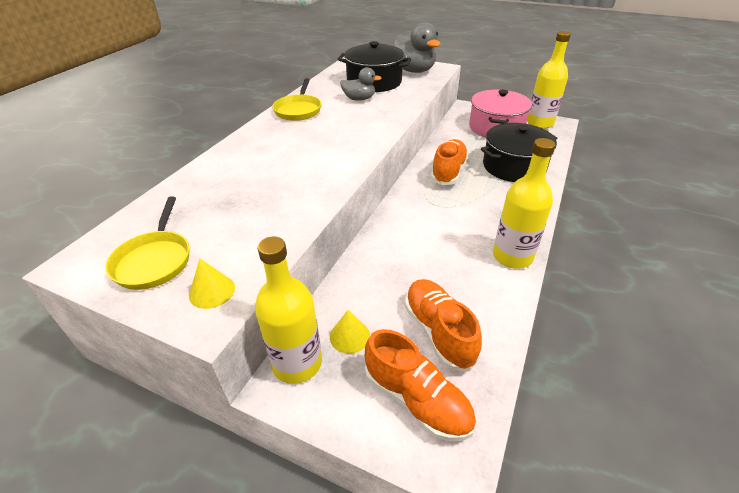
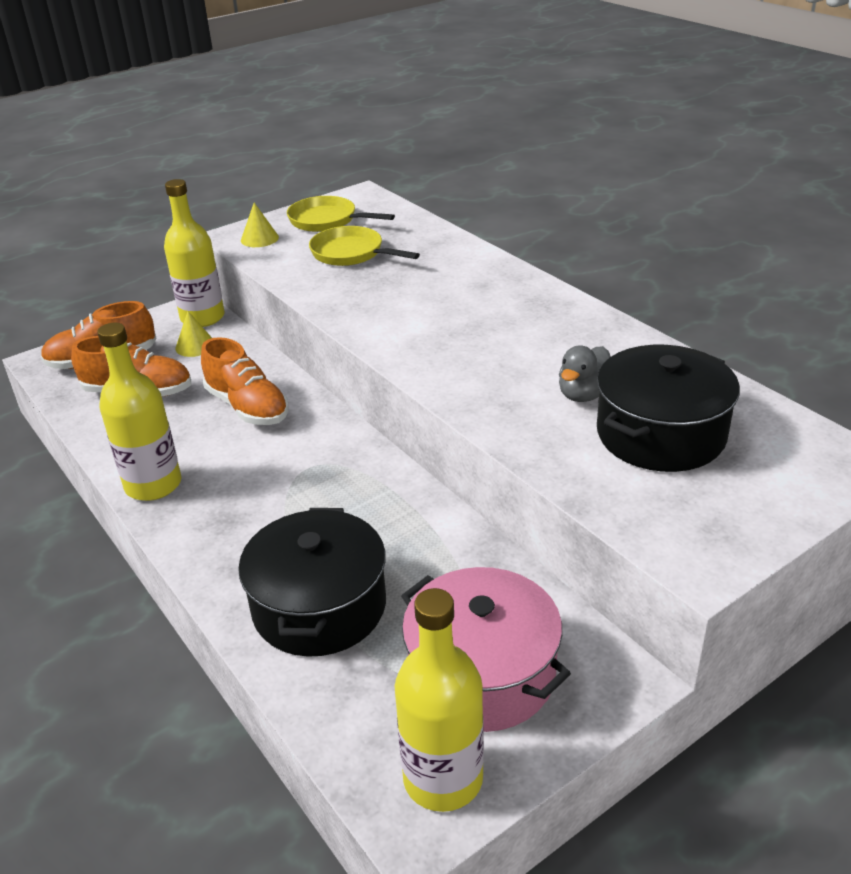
camera: 120 degrees right, 5 degrees down
yellow pan [272,78,321,121] -> yellow pan moved to [309,226,420,266]
grey duck [393,22,441,73] -> none
orange shoe [431,139,468,185] -> orange shoe moved to [201,337,289,425]

